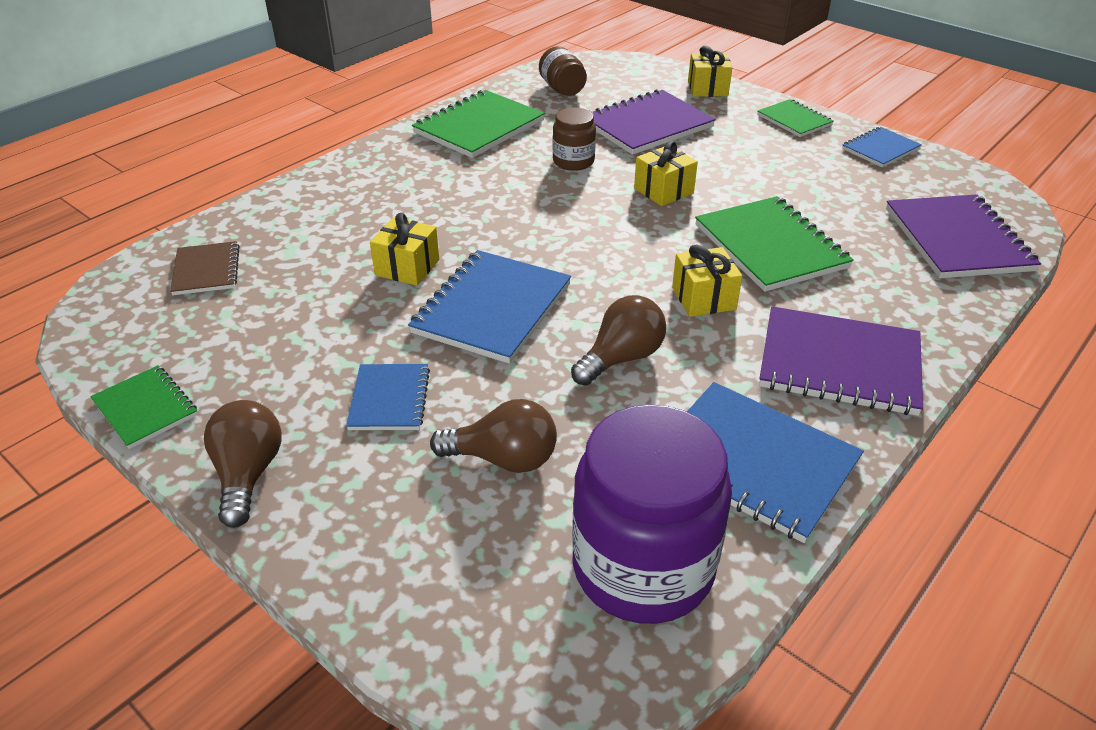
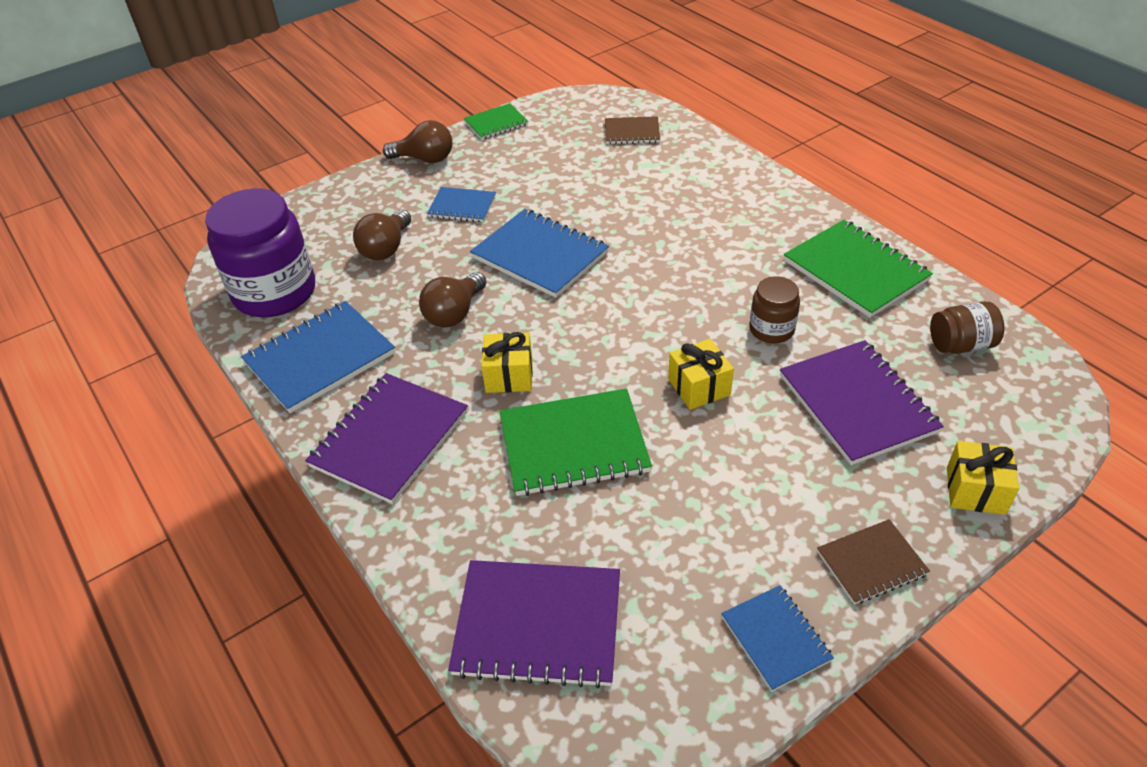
camera: 105 degrees right, 5 degrees up
yellow gift [370,213,439,286] -> none
brown light bulb [571,295,666,386] -> brown light bulb turned 60 degrees clockwise [419,272,487,328]
green notebook [757,99,834,137] -> brown notebook [817,519,930,605]

